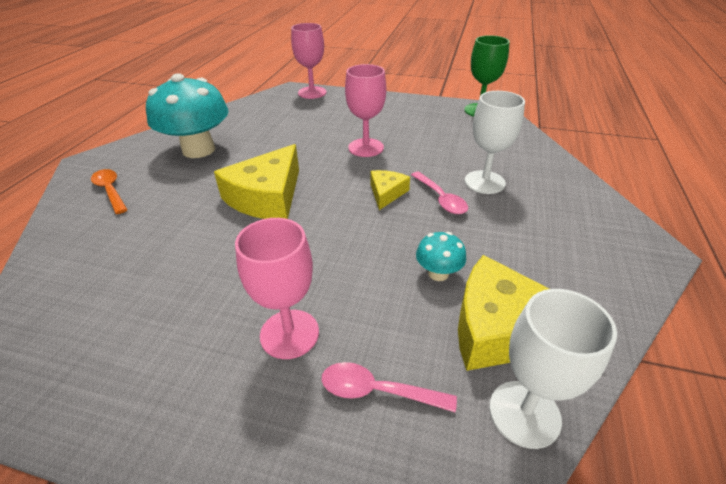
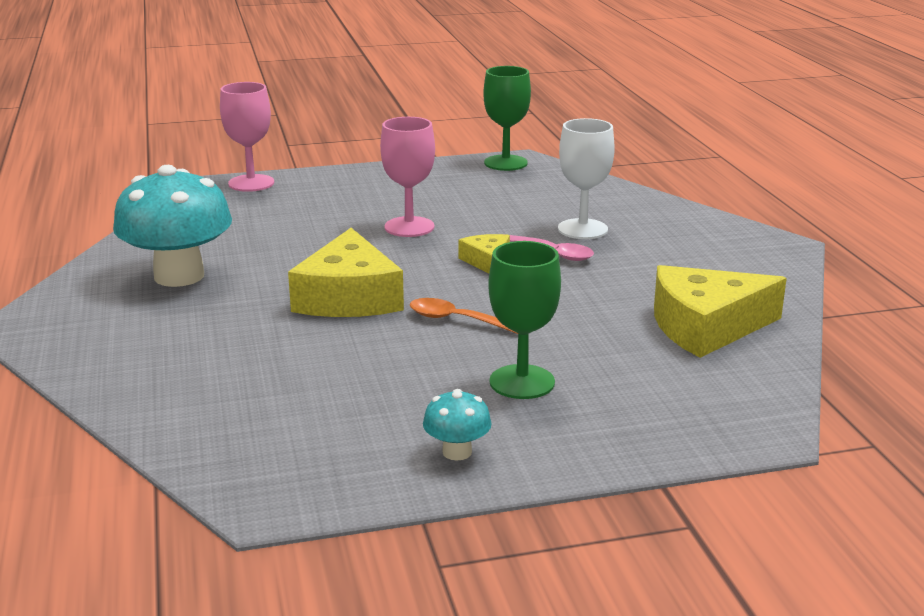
camera: 30 degrees left, 15 degrees down
orange spoon [91,169,128,214] -> orange spoon moved to [410,298,518,334]
pink goblet [235,218,319,359] -> green goblet [488,241,561,399]
pink spoon [321,362,457,412] -> none
turquoise mushroom [416,232,466,281] -> turquoise mushroom moved to [423,389,492,460]
white goblet [489,289,617,449] -> none

